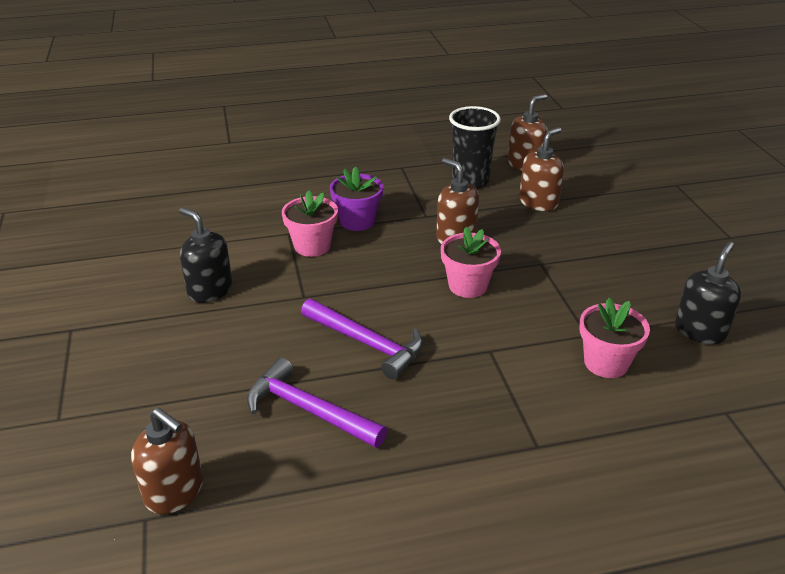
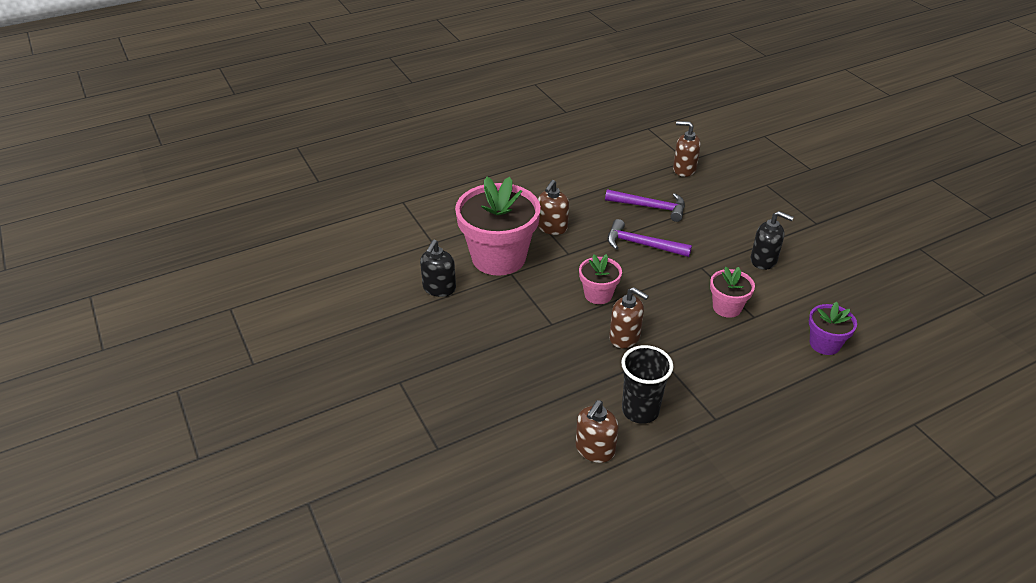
camera: 165 degrees right, 5 degrees up
purple flower pot [330,166,383,231] -> purple flower pot moved to [809,301,857,355]
brown soap dispenser [519,127,564,211] -> brown soap dispenser moved to [538,180,569,235]
pink flower pot [579,298,650,378] -> pink flower pot [455,177,541,276], size x2.03

